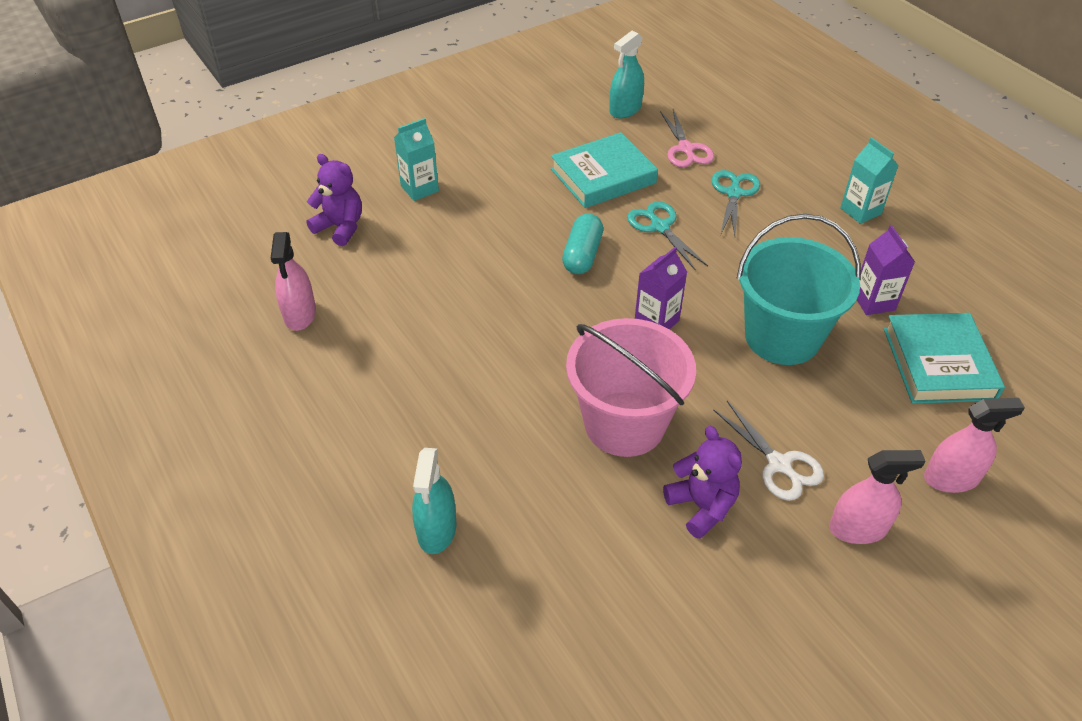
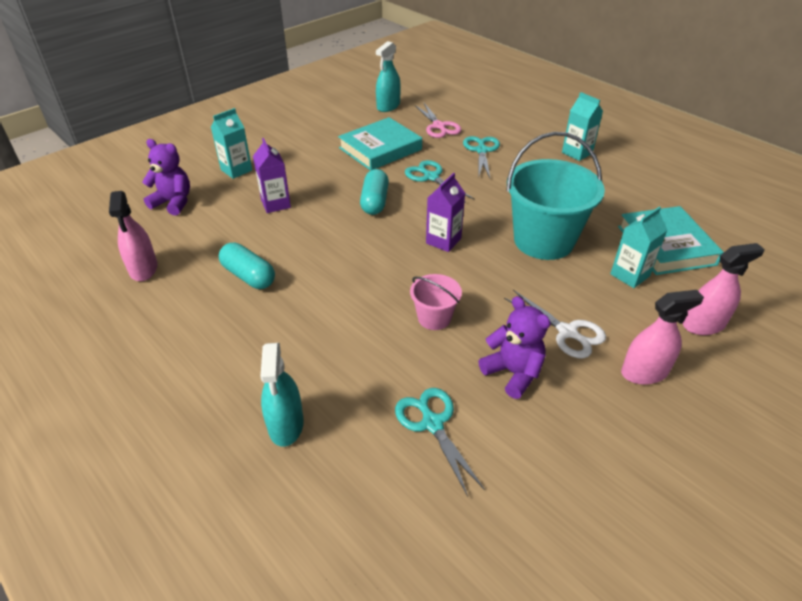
camera: 10 degrees left, 5 degrees down
pink bucket [566,318,696,457] -> pink bucket [410,274,462,330], size x0.49
purple carton [857,225,915,315] -> purple carton moved to [253,138,291,213]
none -> turquoise capsule [219,242,275,289]
none -> turquoise scissors [395,388,485,496]
none -> turquoise carton [610,206,667,288]

